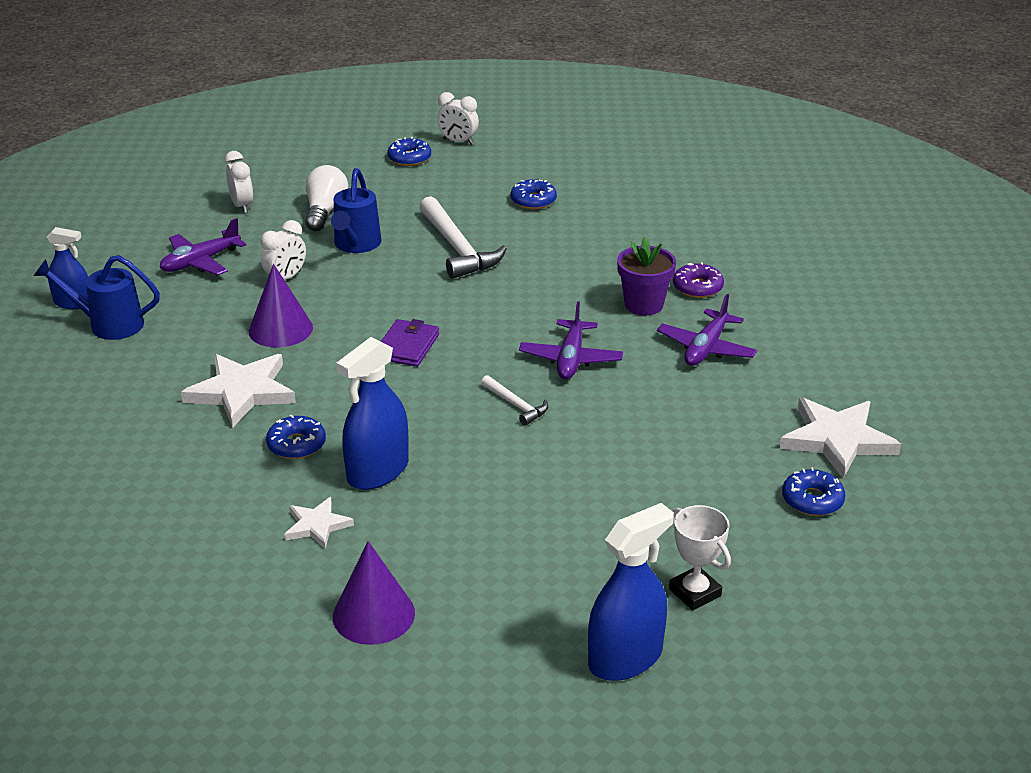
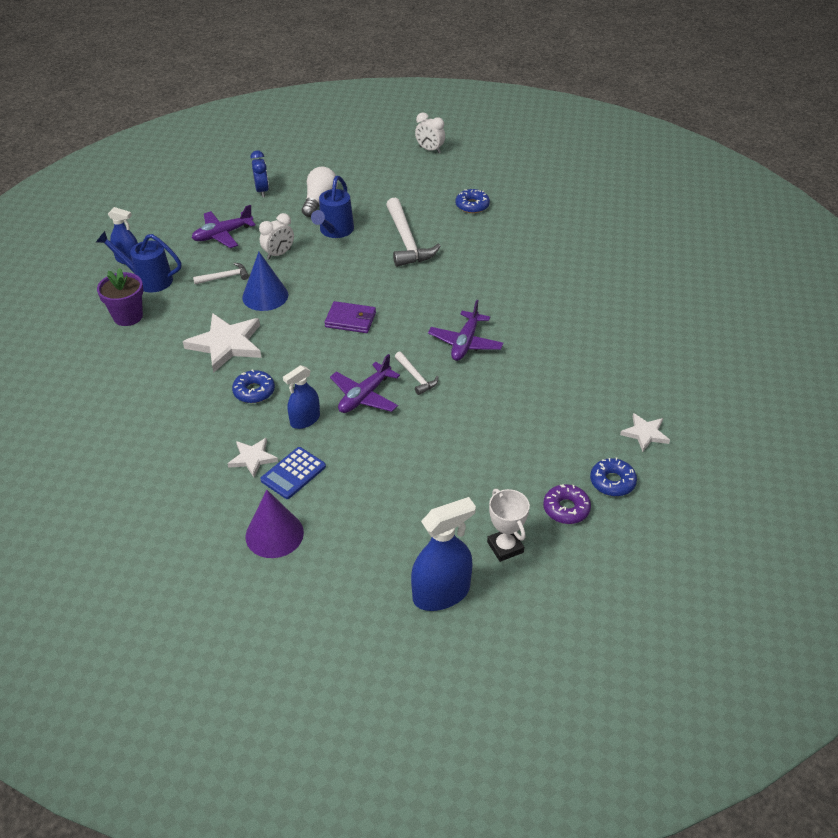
camera: 10 degrees right, 10 degrees up
white clock [225,151,253,214] -> blue clock [250,150,269,197]
purple cone [249,264,313,347] -> blue cone [242,252,288,311]
blue spray bottle [336,337,409,490] -> blue spray bottle [283,365,320,429], size x0.63
purple wallet [381,319,439,367] -> purple wallet turned 75 degrees clockwise [324,301,376,333]
blue donut [387,137,431,166] -> none
purple flower pot [617,237,676,315] -> purple flower pot moved to [97,268,143,326]
purple plane [657,294,757,366] -> purple plane moved to [330,354,400,413]
purple donut [673,262,724,298] -> purple donut moved to [543,484,591,524]
white star [780,397,901,479] -> white star [620,413,670,452], size x0.55
none -> white hammer [193,263,249,284]
none -> blue calculator [260,447,326,499]

